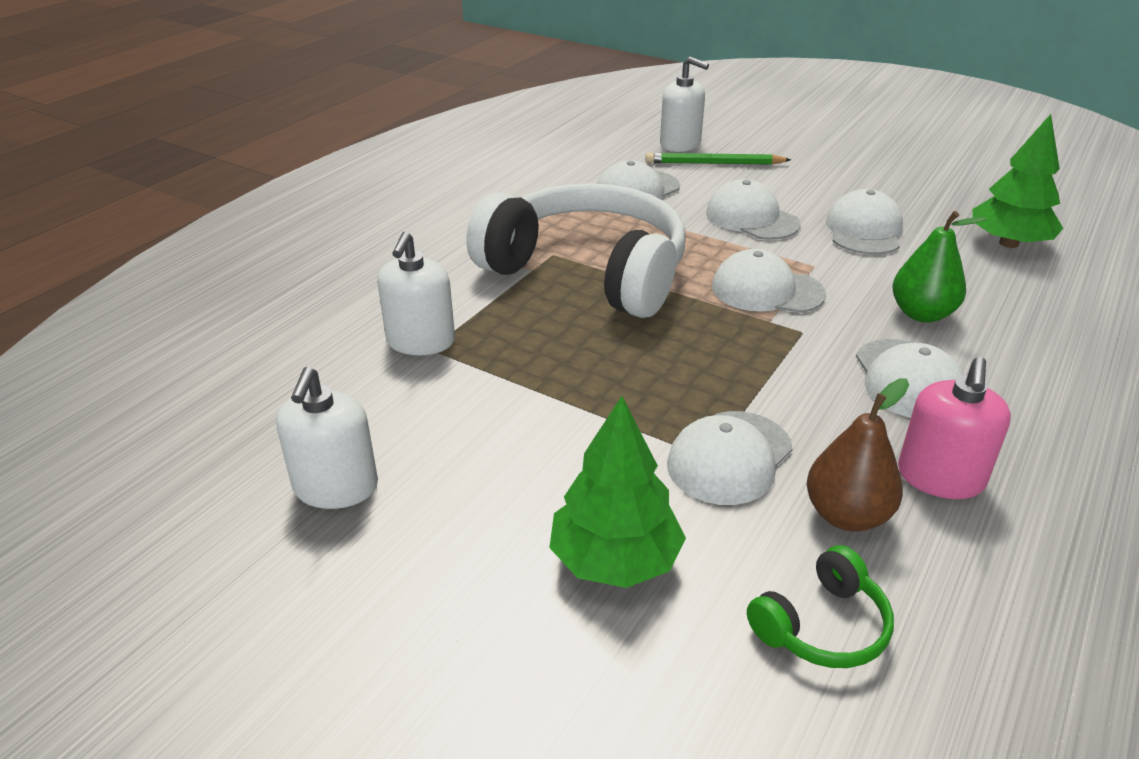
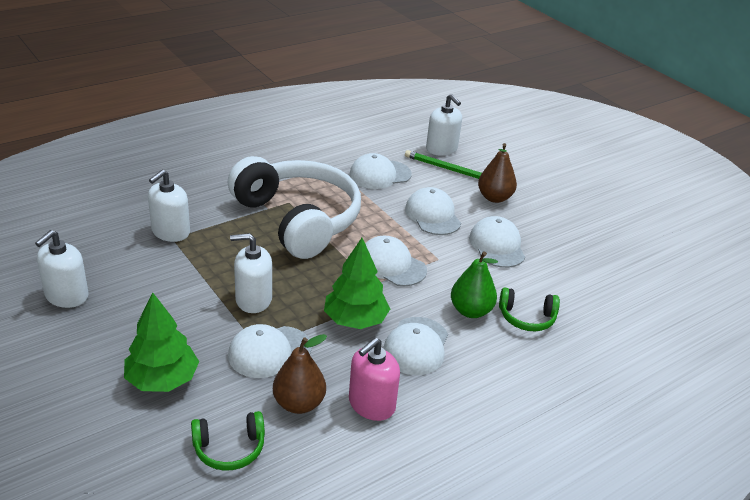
camera: 20 degrees right, 0 degrees up
white cap [826,189,903,255] -> white cap turned 45 degrees counterclockwise [469,216,525,268]
green tree [972,114,1063,248] -> green tree moved to [324,238,390,329]
none -> white soap dispenser [230,233,272,313]
none -> brown pear [478,143,517,203]
none -> green headphones [499,288,560,331]

